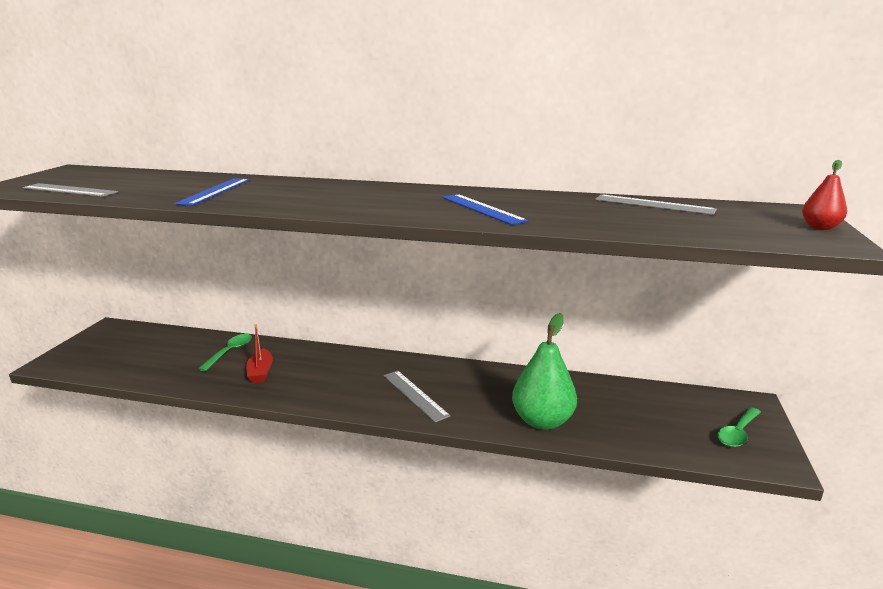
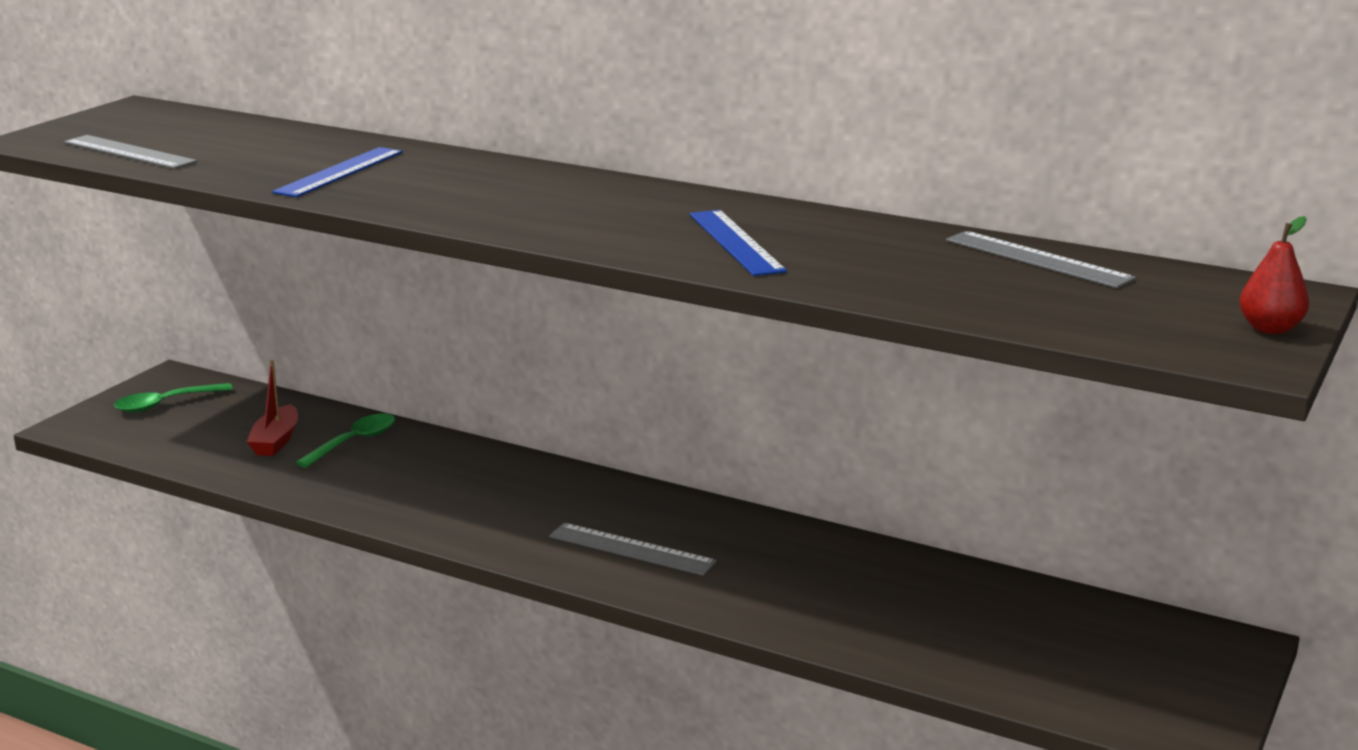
camera: 15 degrees right, 0 degrees up
red boat [246,324,273,383] -> red boat moved to [247,360,298,456]
grey ruler [384,371,450,423] -> grey ruler turned 45 degrees counterclockwise [549,523,717,576]
green pear [512,313,577,430] -> none
green spoon [717,407,761,447] -> green spoon moved to [114,383,233,413]

